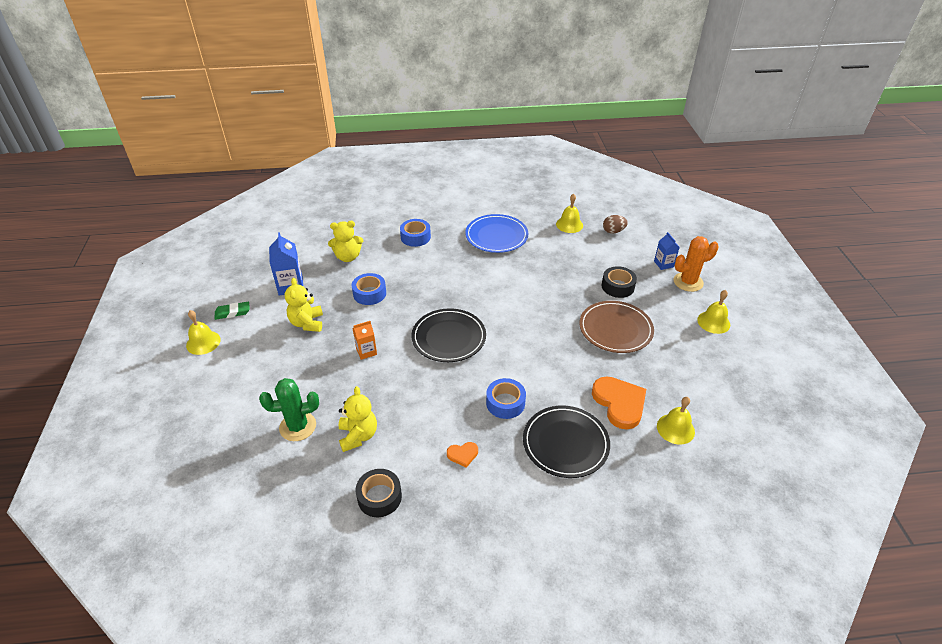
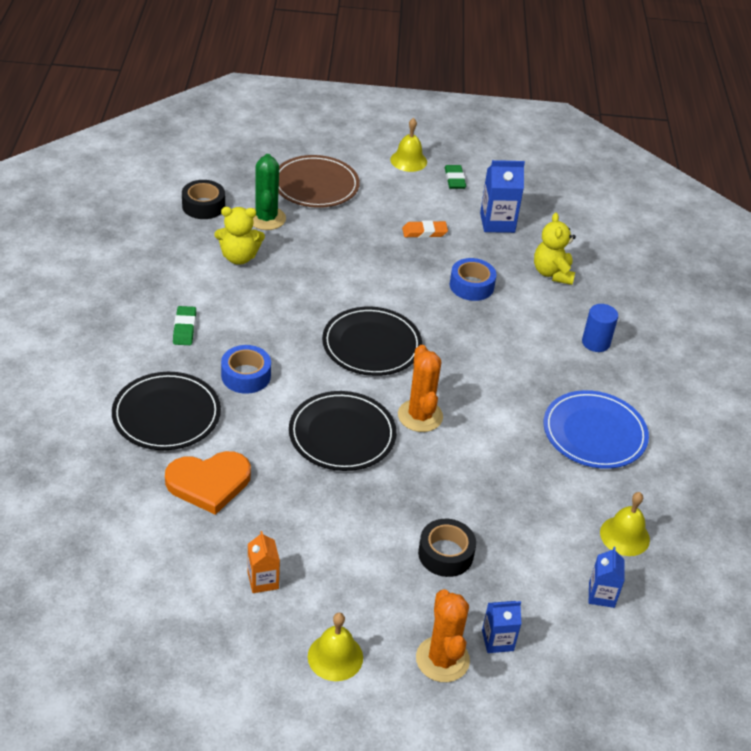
camera: 95 degrees right, 0 degrees up
yellow teddy bear [285,278,323,332] -> orange eraser [402,220,448,238]
orange carton [353,321,377,360] -> orange carton moved to [248,531,280,593]
black tape [356,469,402,517] -> black tape moved to [182,180,225,219]
blue tape [400,219,431,247] -> blue cylinder [582,304,618,352]
orange heart [447,442,478,468] -> green eraser [173,306,196,345]
brown plate [579,301,654,353] -> brown plate moved to [278,155,360,208]
brown egg [603,215,628,234] -> blue carton [589,547,625,608]
yellow bell [657,397,695,445] -> none
none -> black plate [289,391,397,471]
none -> orange cactus [398,345,443,432]

